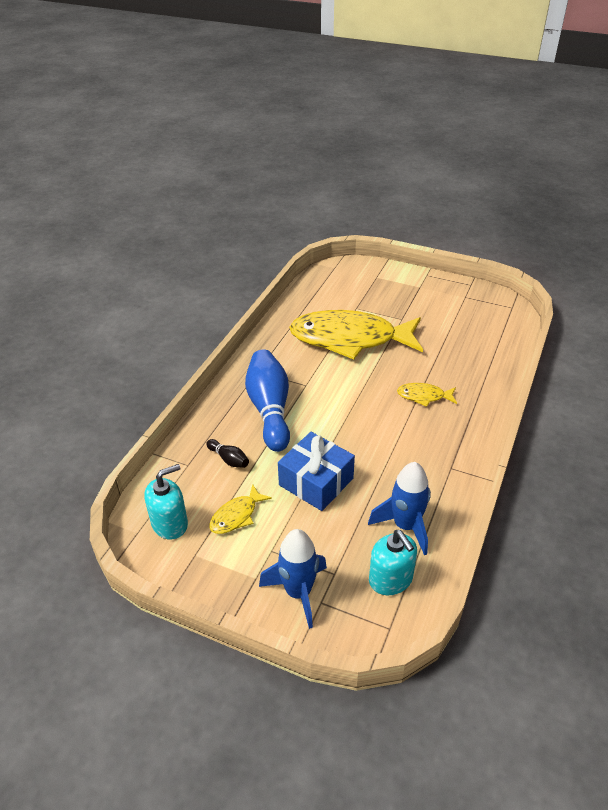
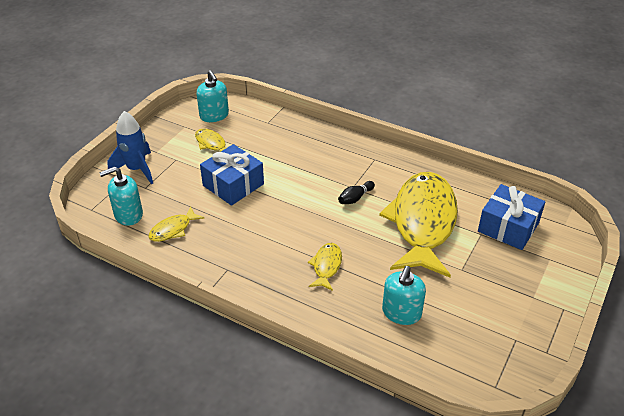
camera: 95 degrees right, 0 degrees up
black bowling pin [206,439,249,468] -> black bowling pin moved to [338,181,375,204]
blue bowling pin [245,349,290,452] -> none
blue rocket [368,462,431,555] -> yellow fish [148,207,204,242]
none -> turquoise soap dispenser [382,266,426,325]
none -> blue gift [478,184,545,250]

